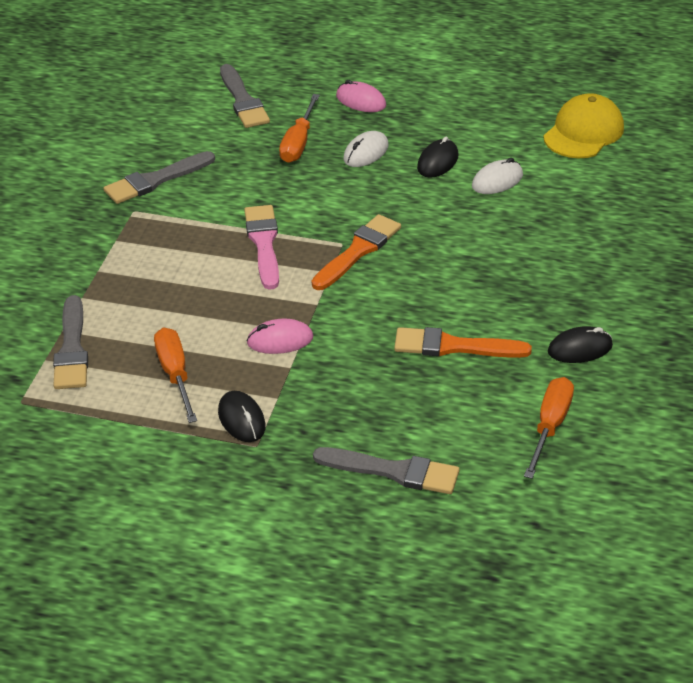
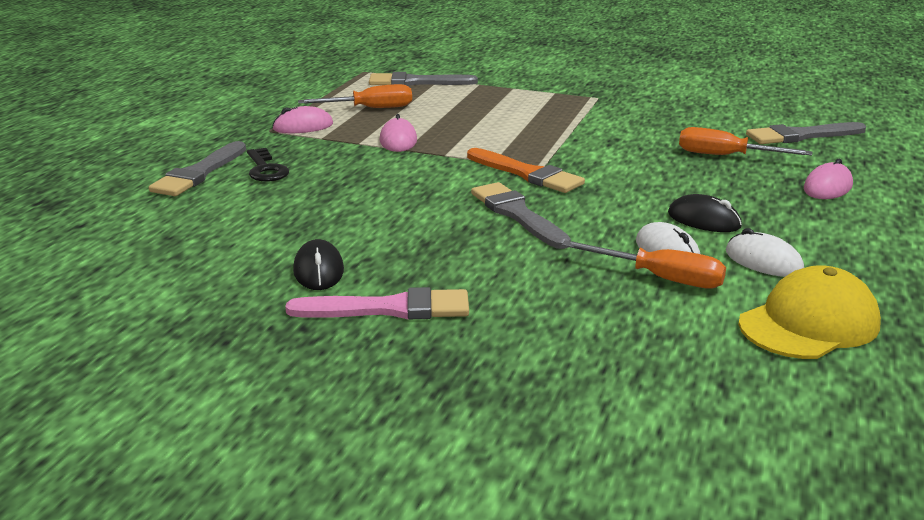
camera: 95 degrees right, 15 degrees down
grey brush [104,151,215,204] -> grey brush moved to [471,182,571,249]
black mouse [218,391,266,442] -> pink mouse [272,106,333,133]
pink brush [244,205,279,290] -> pink brush moved to [285,287,469,320]
white mouse [343,131,389,167] -> white mouse moved to [726,228,804,277]
orange brush [394,327,532,358] -> none
orange screwdriver [524,377,574,479] -> orange screwdriver moved to [562,240,726,289]
yellow cap [543,93,624,158] -> yellow cap turned 75 degrees counterclockwise [738,265,881,359]
none -> black key [247,148,289,182]

